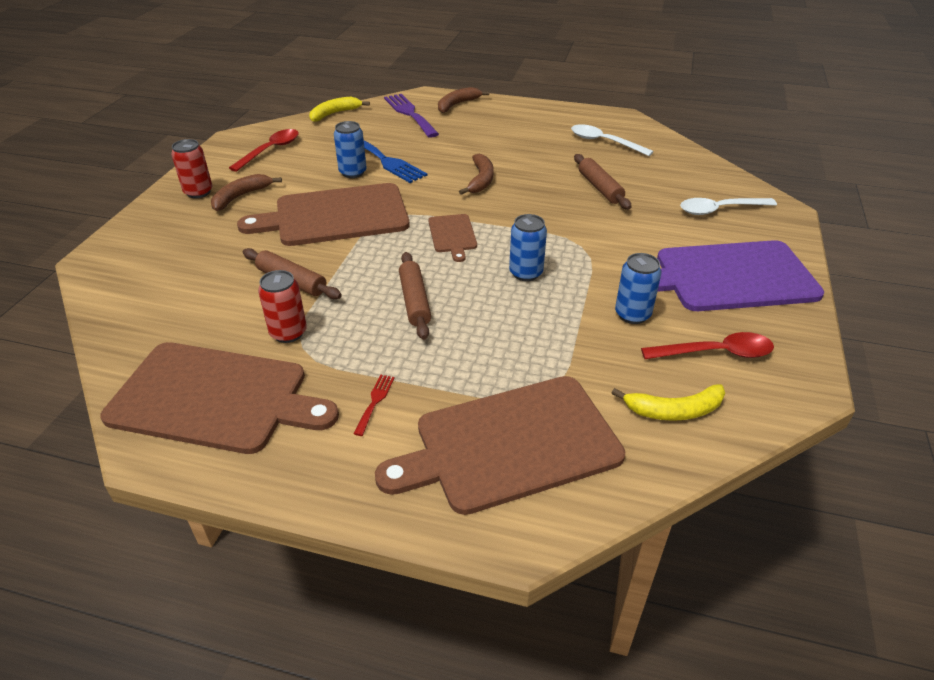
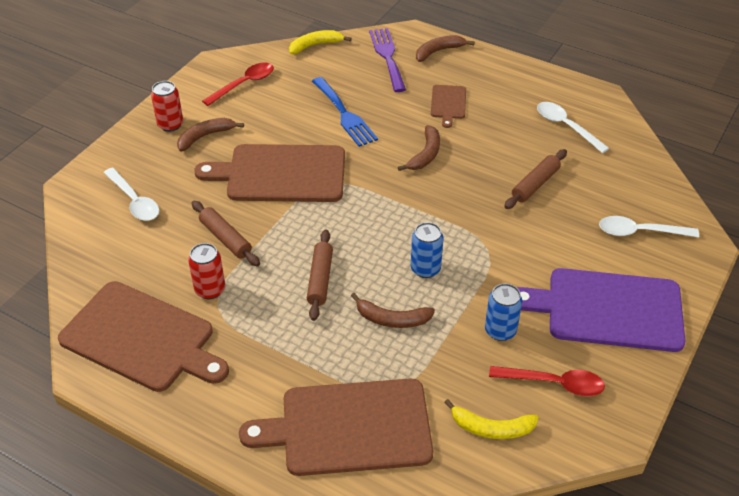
camera: 15 degrees right, 5 degrees up
blue can [334,121,367,178] -> none
red fork [354,374,395,436] -> none
brown cutting board [428,214,477,262] -> brown cutting board moved to [431,85,466,128]
brown rolling pin [574,154,632,209] -> brown rolling pin turned 45 degrees clockwise [504,149,567,209]
none -> white spoon [104,168,159,221]
none -> brown banana [351,293,435,328]

